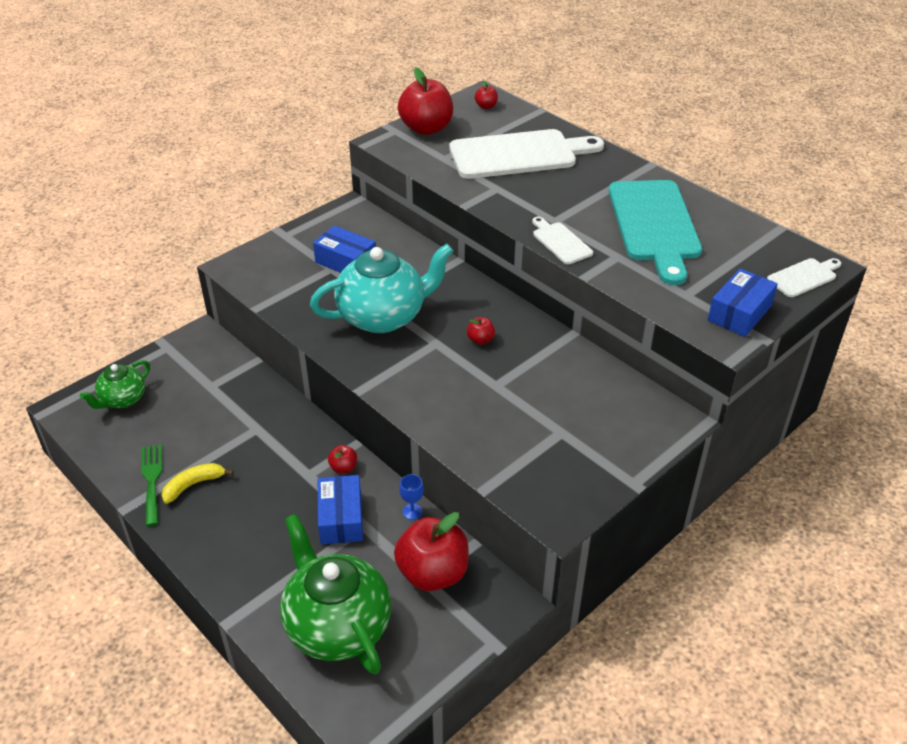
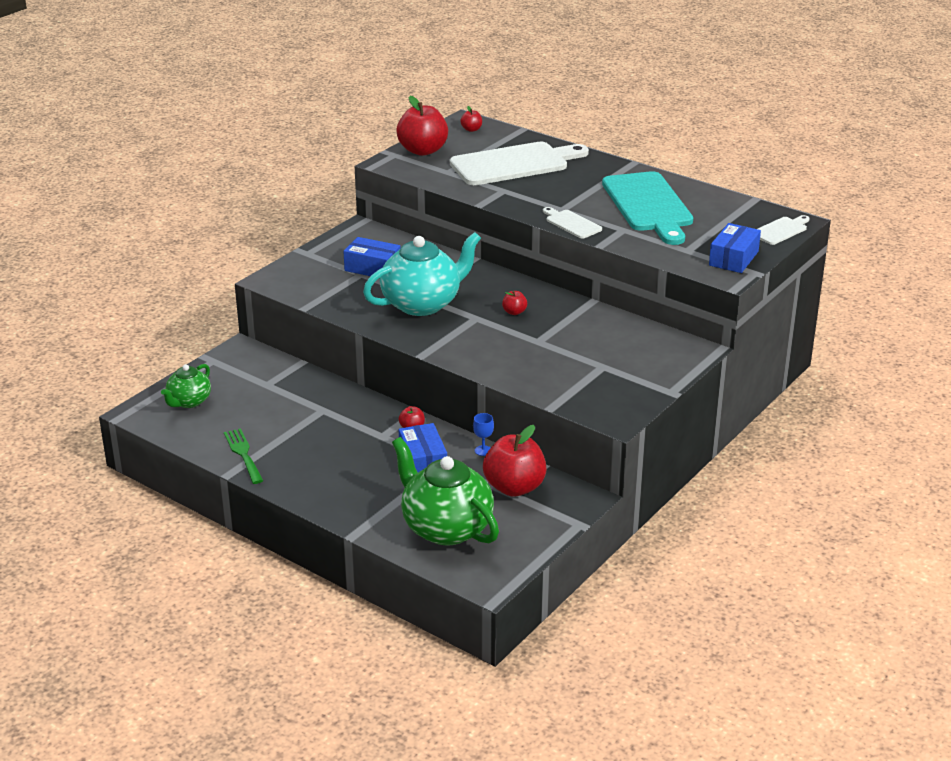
camera: 10 degrees left, 10 degrees down
yellow banana [162,463,234,504] -> none

